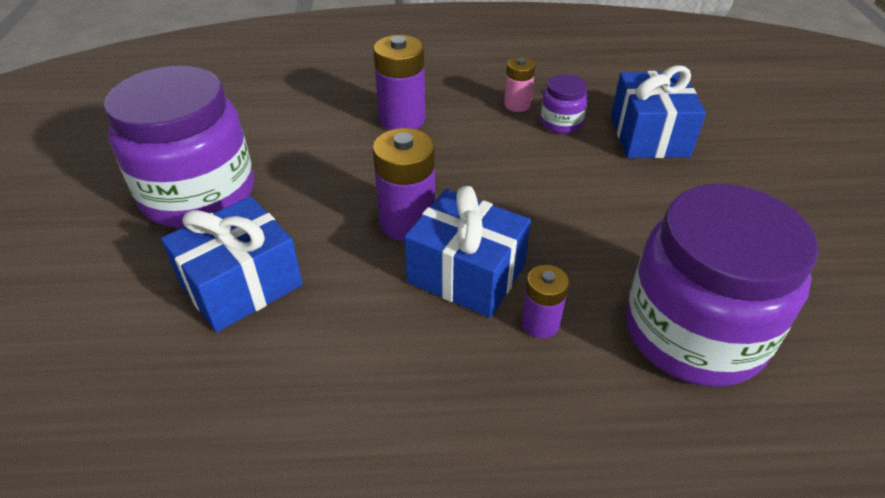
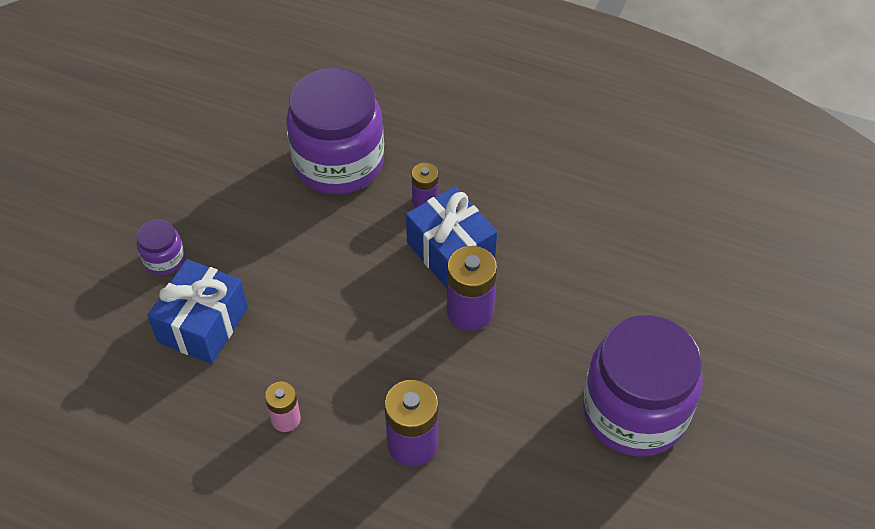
camera: 155 degrees left, 10 degrees up
blue gift [161,197,303,332] -> none
purple jar [540,74,588,134] -> purple jar moved to [137,219,185,275]

